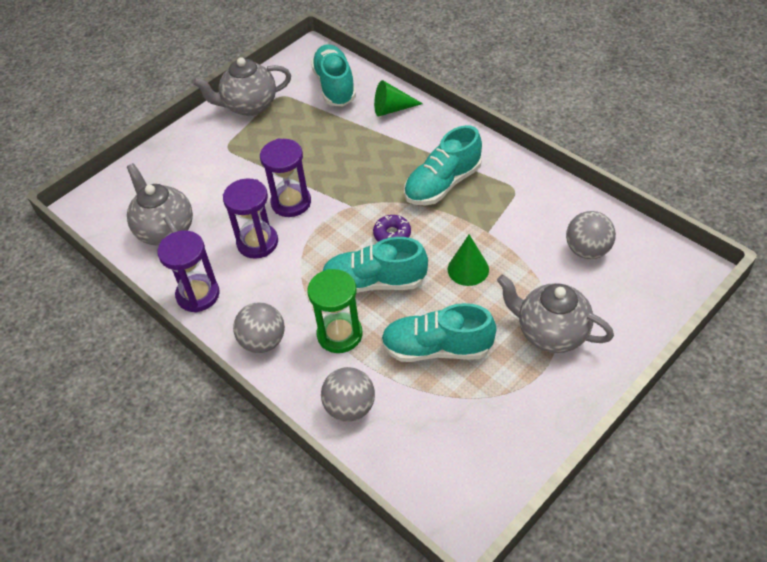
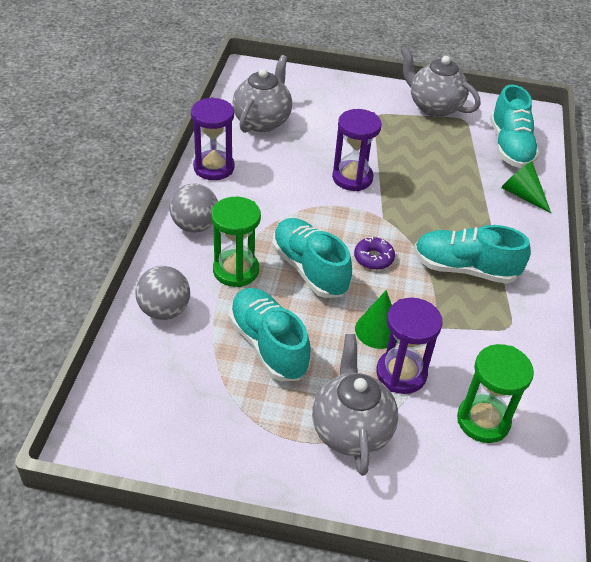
camera: 50 degrees right, 5 degrees down
purple hourglass [223,179,278,259] -> purple hourglass moved to [376,298,443,394]
turquoise shoe [311,44,356,106] -> turquoise shoe turned 135 degrees clockwise [490,84,539,168]
grey ball [566,211,616,259] -> green hourglass [457,344,534,443]

